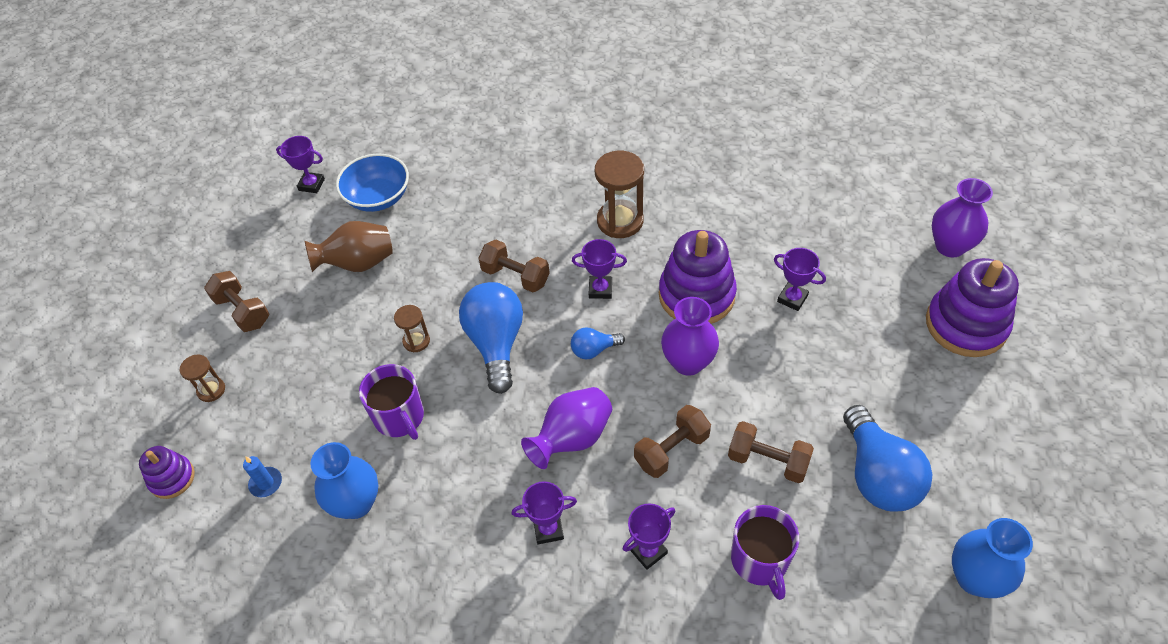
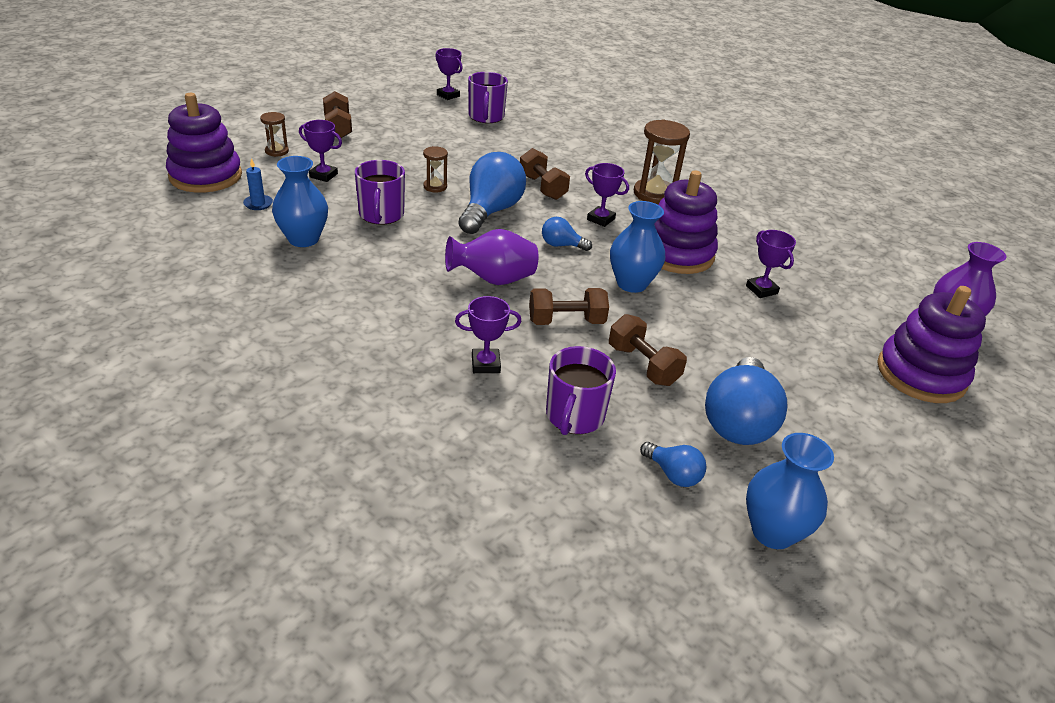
camera: 25 degrees right, 15 degrees down
purple stacking toy [139,446,195,499] -> purple stacking toy [166,93,242,193], size x1.88
brown vase [304,221,393,272] -> none
blue bowl [336,154,409,212] -> purple mug [468,72,508,123]
purple trophy [512,481,577,544] -> purple trophy moved to [299,120,342,182]
purple vase [661,297,719,376] -> blue vase [610,201,665,293]
none -> blue light bulb [640,442,706,487]

